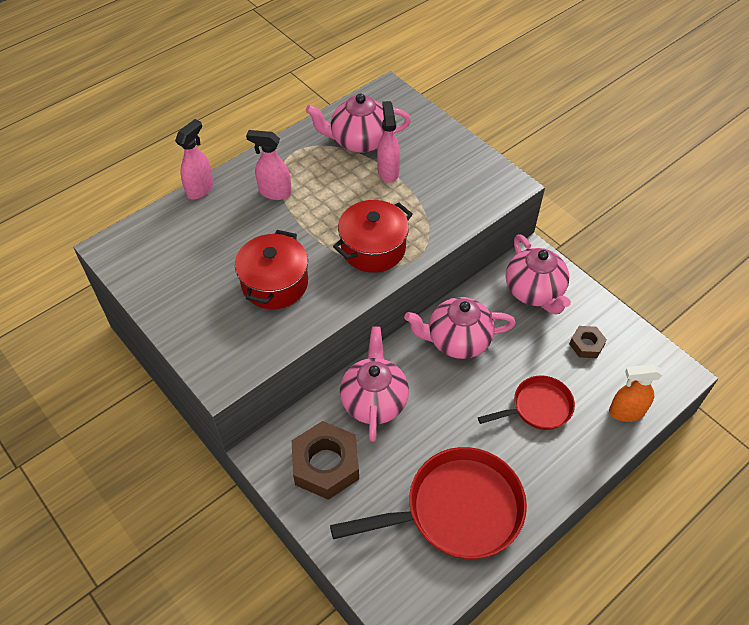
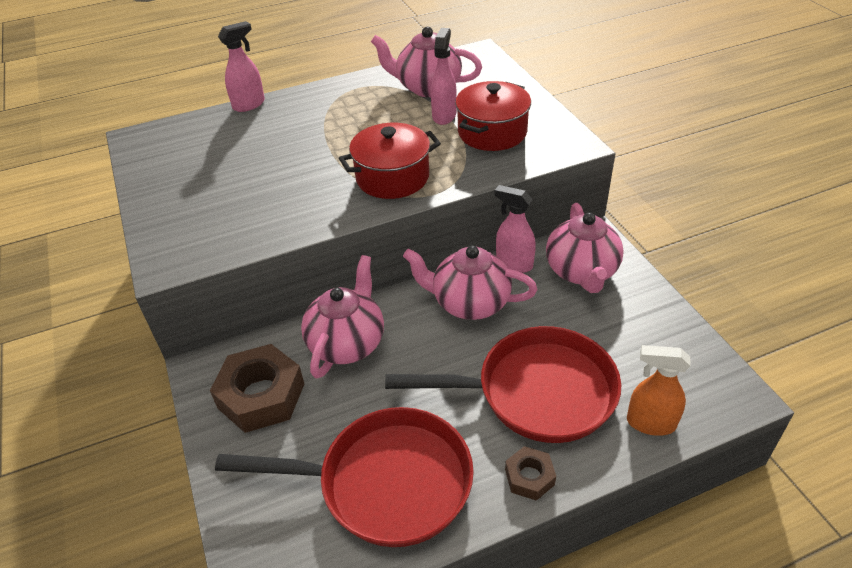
camera: 20 degrees right, 10 degrees down
red pot [235,230,308,309] -> red pot moved to [455,81,531,151]
pink spray bottle [246,130,292,200] -> pink spray bottle moved to [494,185,536,273]
red pan [478,375,575,430] -> red pan [385,326,621,443], size x1.79
brown nut [569,326,607,358] -> brown nut moved to [505,446,556,501]

